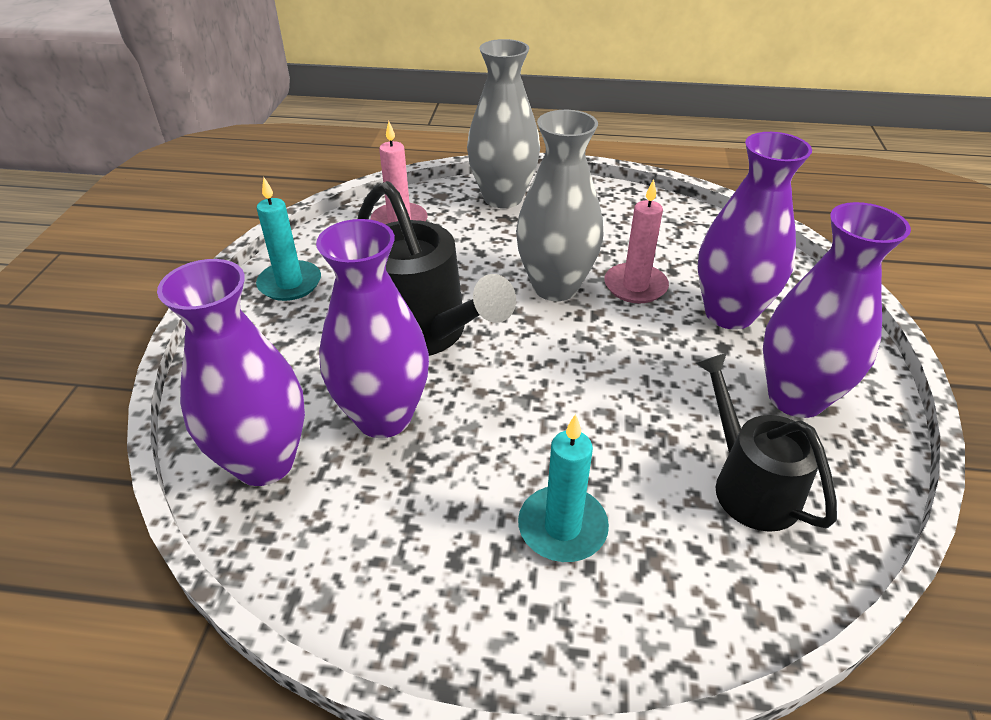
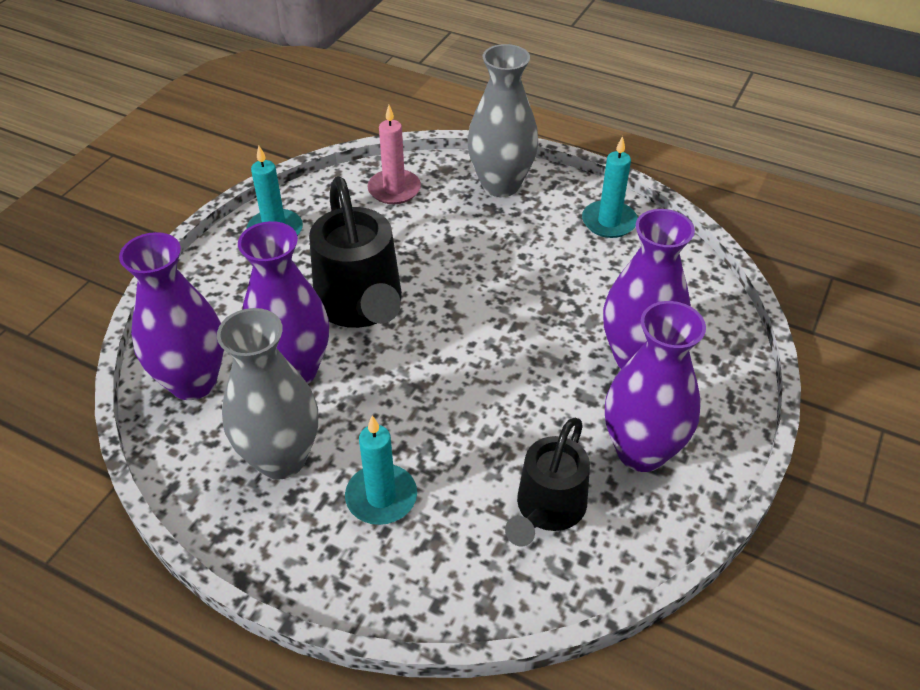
camera: 20 degrees right, 5 degrees up
grey vase [516,110,603,301] -> grey vase moved to [217,308,318,480]
pink candle [604,179,669,304] -> none
black watering can [696,353,837,532] -> black watering can turned 150 degrees counterclockwise [505,418,590,546]
none -> turquoise candle [582,136,638,238]

